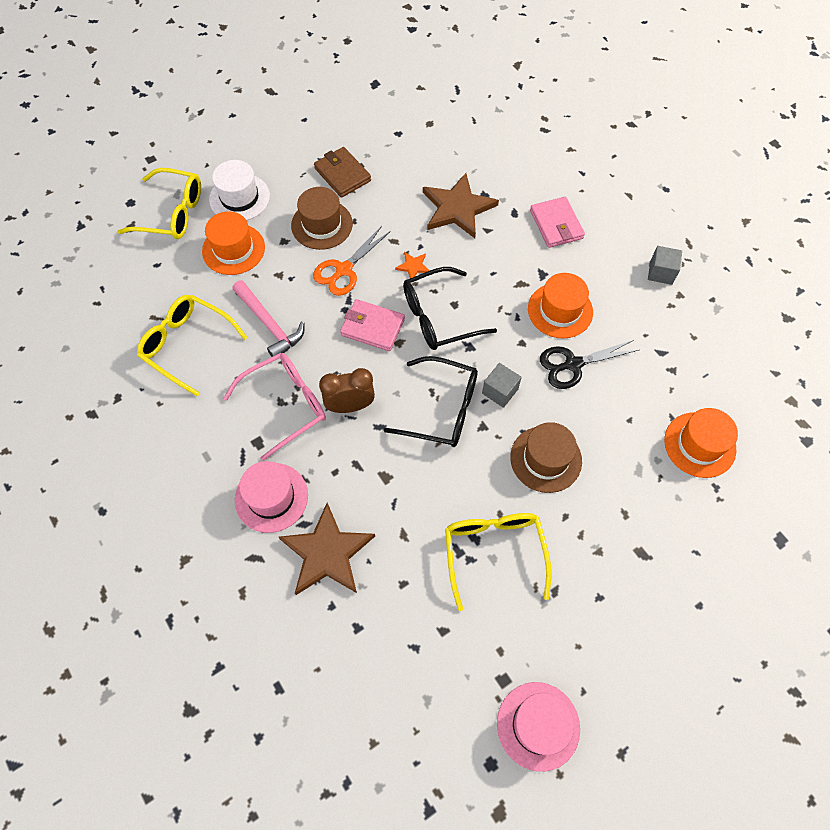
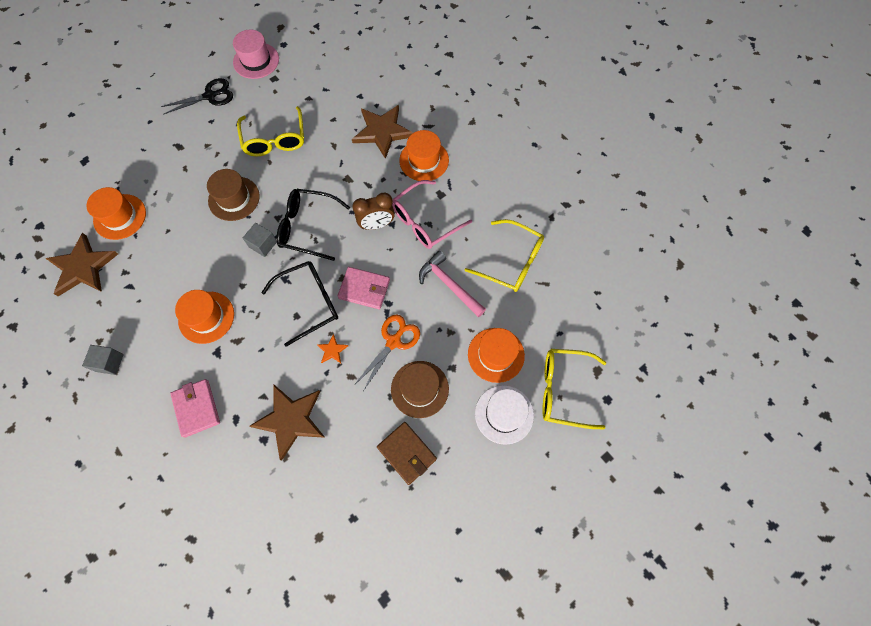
camera: 175 degrees right, 5 degrees up
pink hat [235,461,308,533] -> orange hat [399,130,449,181]
black scissors [540,340,638,389] -> black scissors moved to [160,78,233,115]
none -> brown star [45,233,118,296]

